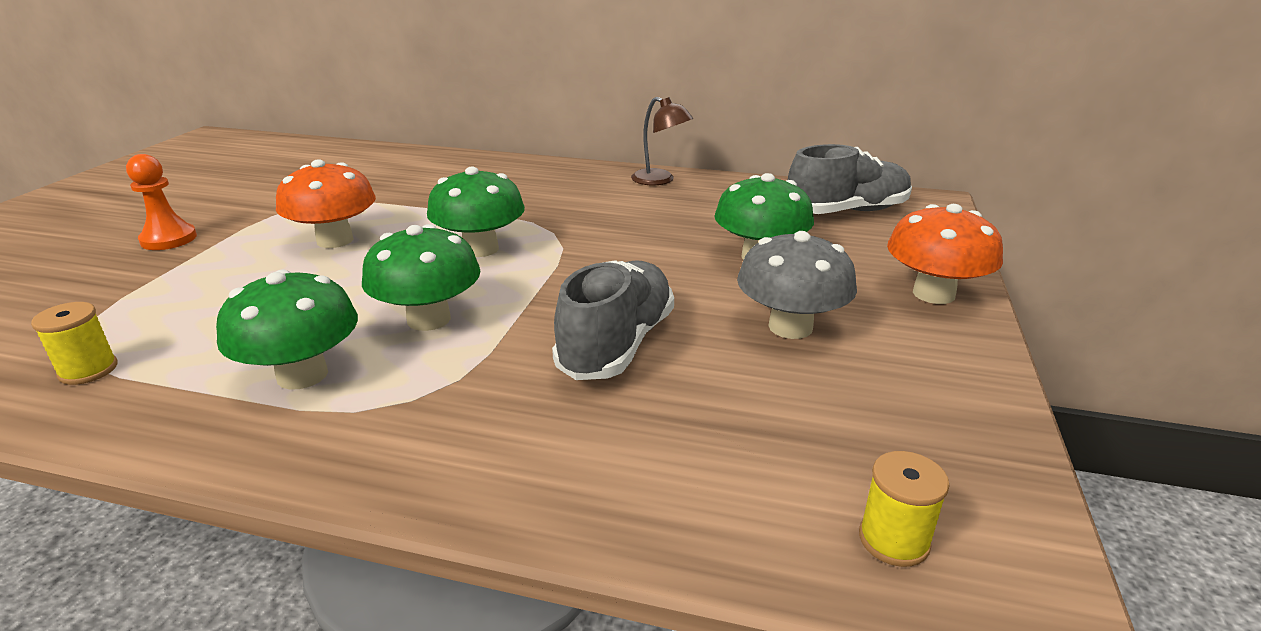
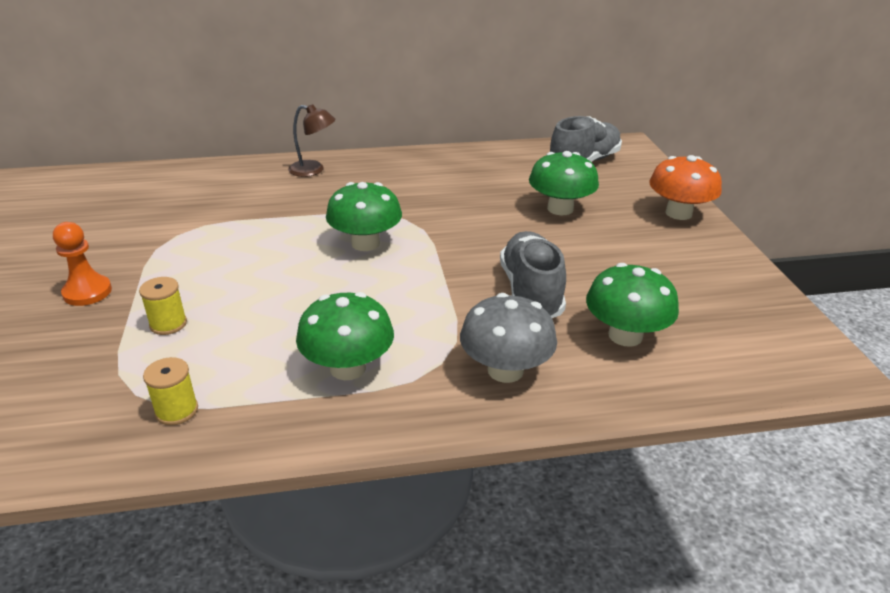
camera: 25 degrees left, 5 degrees up
orange mushroom [276,159,376,248] -> none
green mushroom [362,224,481,331] -> green mushroom moved to [586,263,679,347]
brown lamp [631,97,693,185] -> brown lamp moved to [288,104,336,177]
grey mushroom [737,231,857,339] -> grey mushroom moved to [460,293,557,383]
yellow spool [859,451,950,567] -> yellow spool moved to [139,277,187,335]

